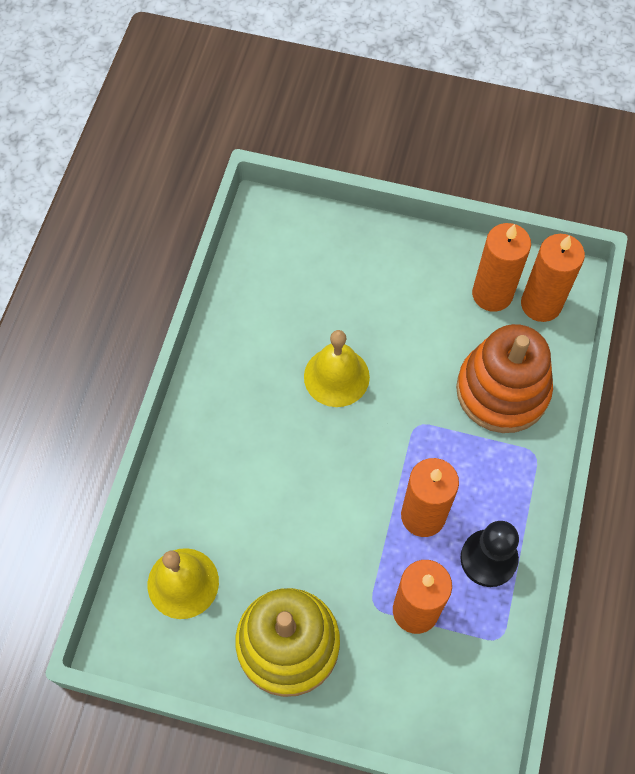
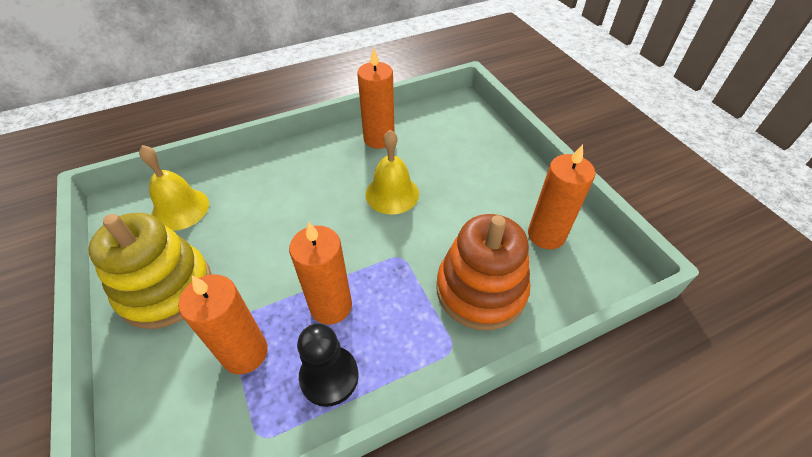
camera: 50 degrees right, 15 degrees down
orange candle [521,234,585,322] -> orange candle moved to [357,48,395,149]

